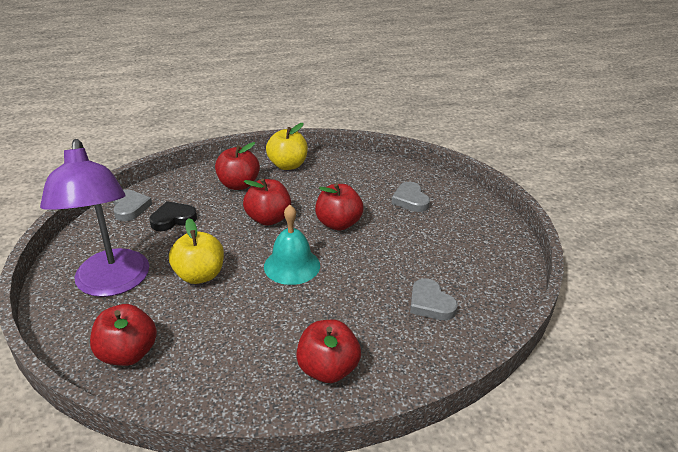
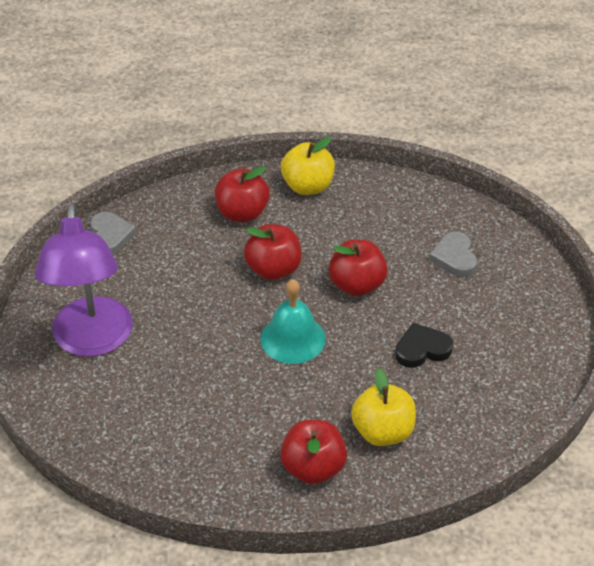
camera: 10 degrees right, 10 degrees up
red apple [90,304,157,366] -> none
black heart [149,201,197,231] -> black heart moved to [395,323,453,368]
yellow apple [169,218,224,284] -> yellow apple moved to [351,368,416,446]
grey heart [410,278,458,320] -> none

